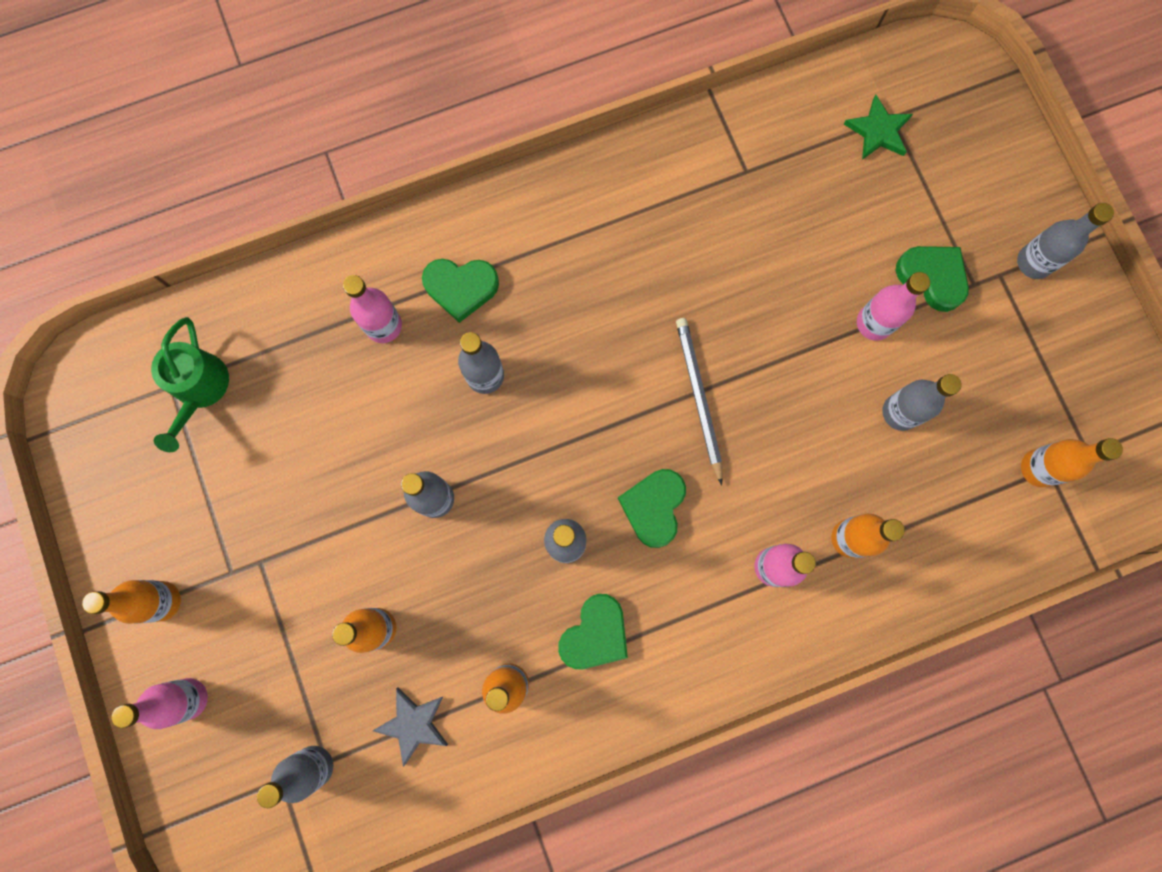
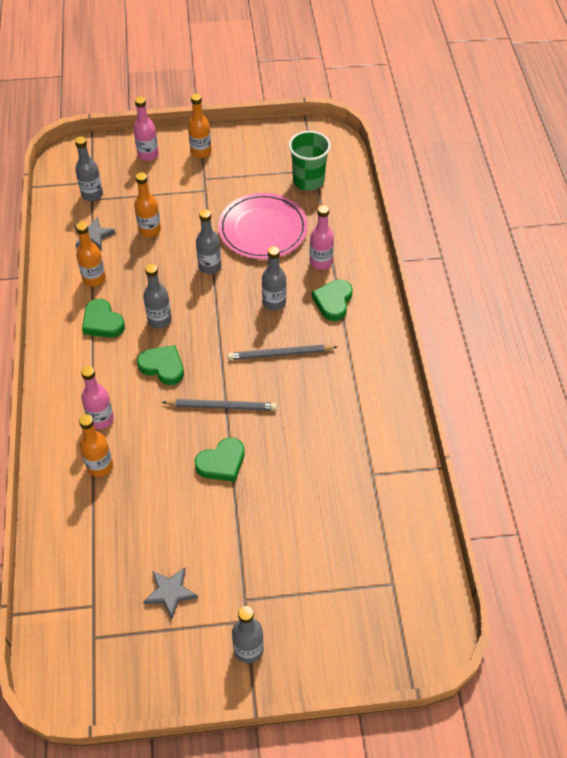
camera: 105 degrees right, 25 degrees down
green watering can [151,317,229,452] -> green cup [289,131,331,191]
green star [844,95,913,160] -> none
pink bottle [857,272,930,341] -> none
grey bottle [882,374,962,431] -> none
green heart [896,246,969,312] -> green heart moved to [195,437,245,482]
orange bottle [1021,438,1123,487] -> none
none -> grey star [143,567,198,619]
none -> pink plate [218,193,308,259]
none -> grey pencil [227,344,337,360]

